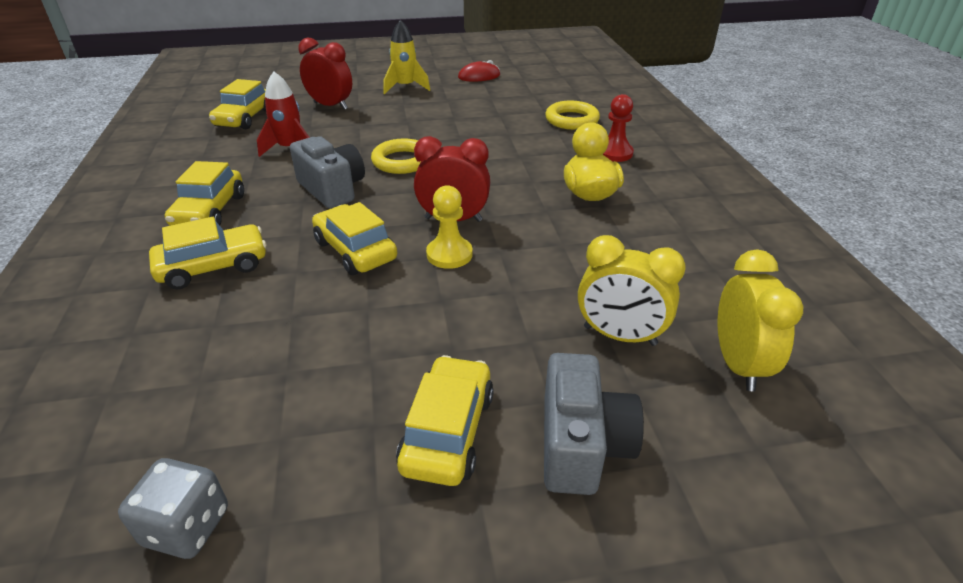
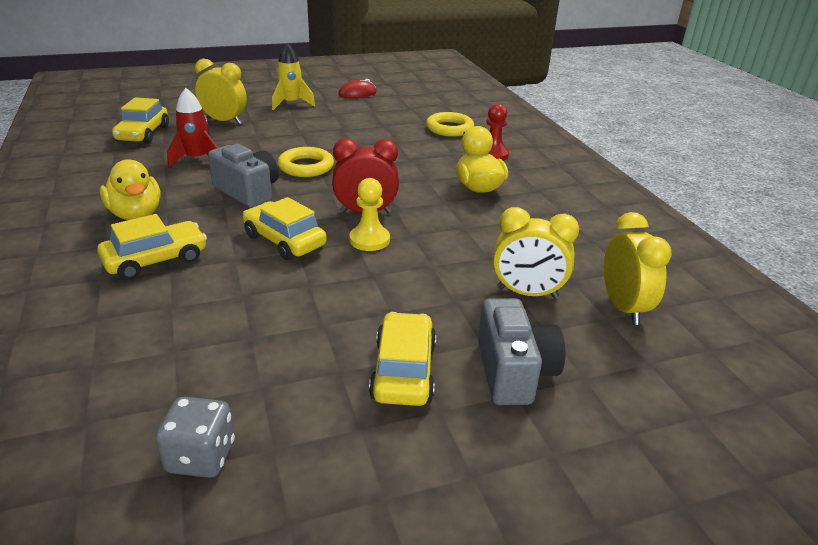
camera: 10 degrees left, 5 degrees down
yellow car [165,161,244,226] -> yellow duck [100,159,161,220]
red clock [299,37,352,110] -> yellow clock [195,59,247,124]

